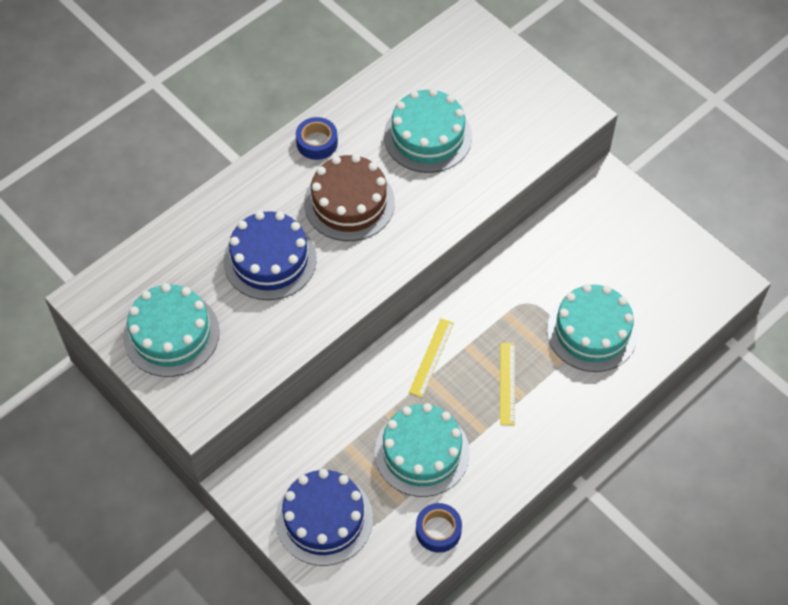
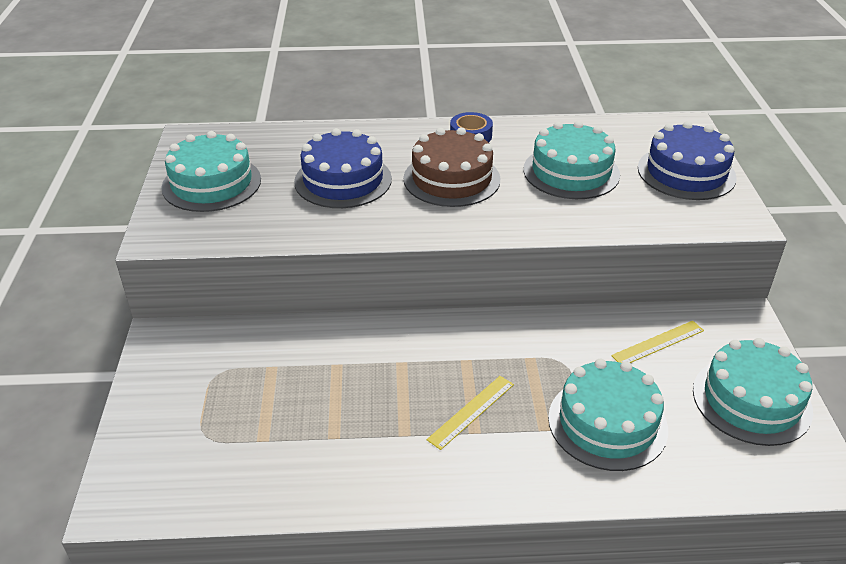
camera: 40 degrees right, 20 degrees down
blue cake [275,469,373,566] -> blue cake moved to [638,121,737,200]
turquoise cake [375,403,470,497] -> turquoise cake moved to [693,338,813,446]
yellow ruler [409,318,454,397] -> yellow ruler moved to [611,321,704,363]
blue tape [416,503,462,553] -> none

